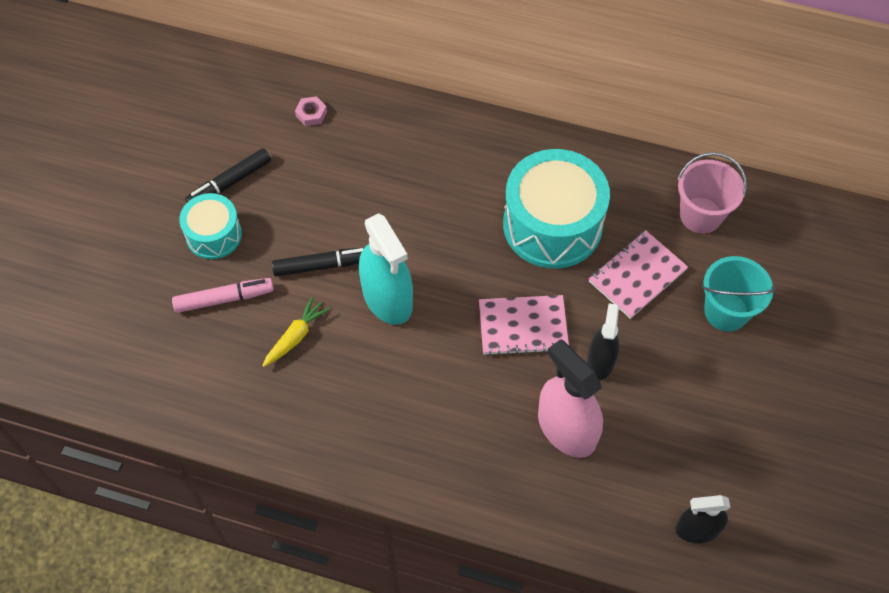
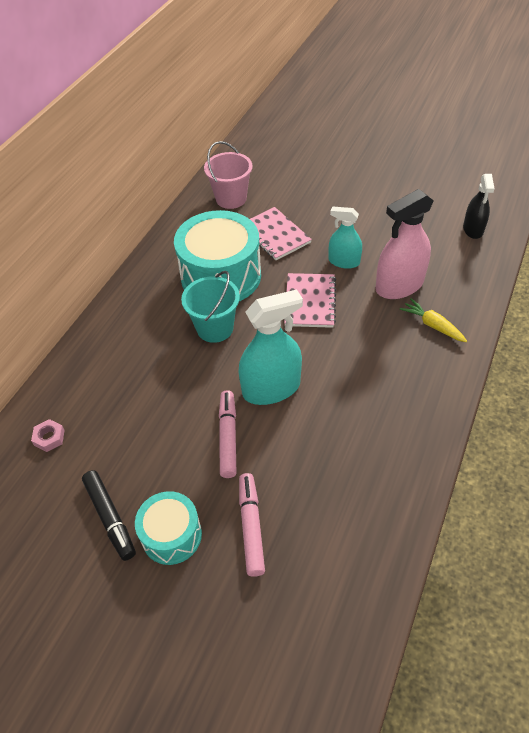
camera: 80 degrees left, 10 degrees down
yellow carrot [262,297,330,367] -> yellow carrot moved to [400,298,467,342]
black marker [272,247,365,276] -> pink marker [219,390,237,478]
black spray bottle [587,303,619,379] -> turquoise spray bottle [329,206,362,269]
turquoise bucket [702,256,776,332] -> turquoise bucket moved to [181,271,240,343]

